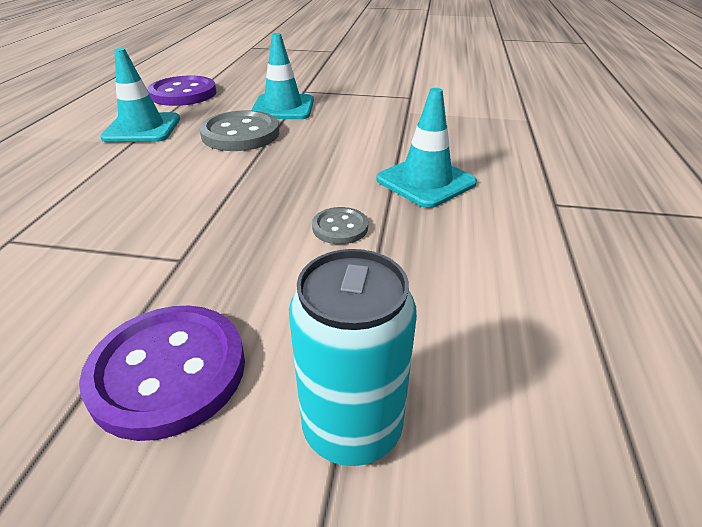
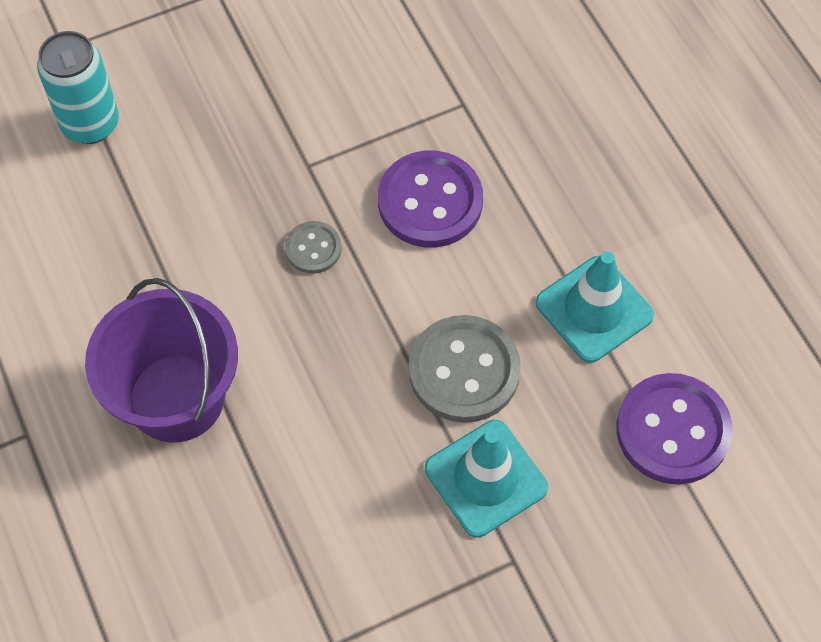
camera: 145 degrees right, 25 degrees up
purple button [79,306,245,441] -> purple button moved to [378,150,483,248]
grey button [312,207,368,244] -> grey button moved to [285,221,342,274]
turquoise traffic cone [376,88,477,208] -> purple bucket [85,278,238,443]

